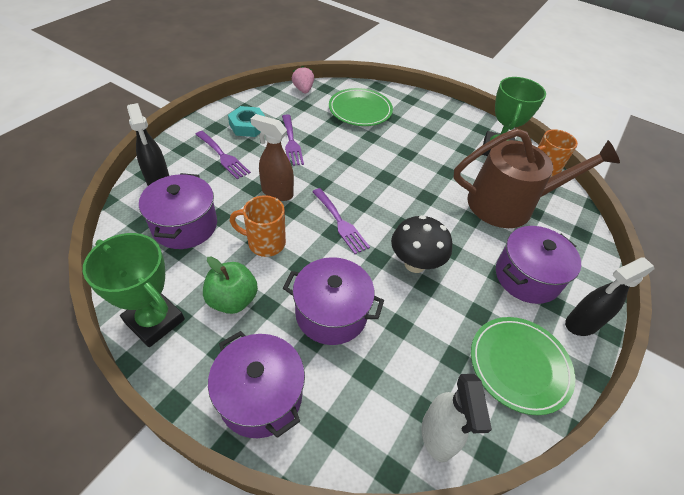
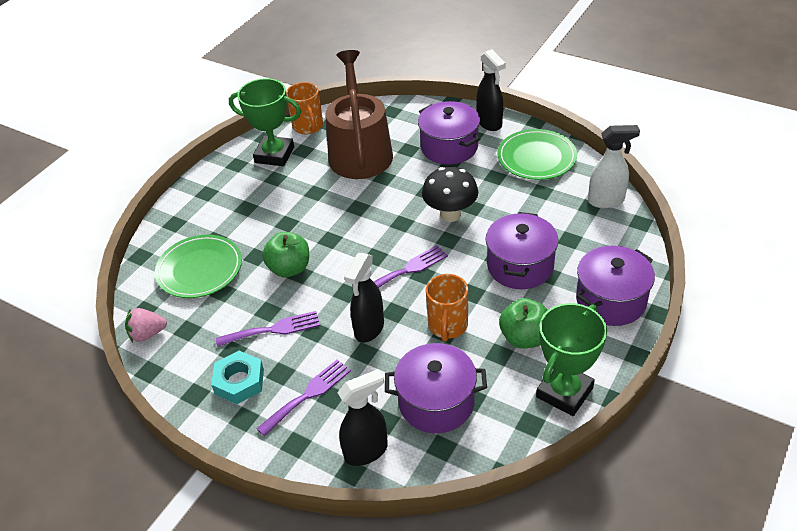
camera: 85 degrees left, 5 degrees down
brown spray bottle [251,114,294,201] -> black spray bottle [344,253,384,343]
none -> green apple [262,232,309,277]

